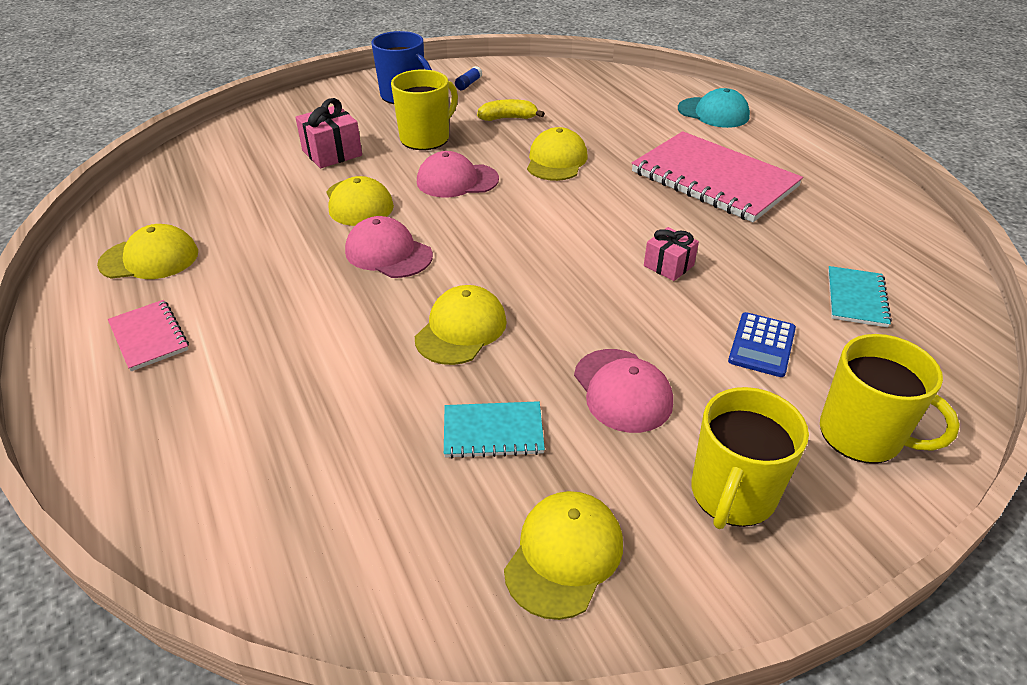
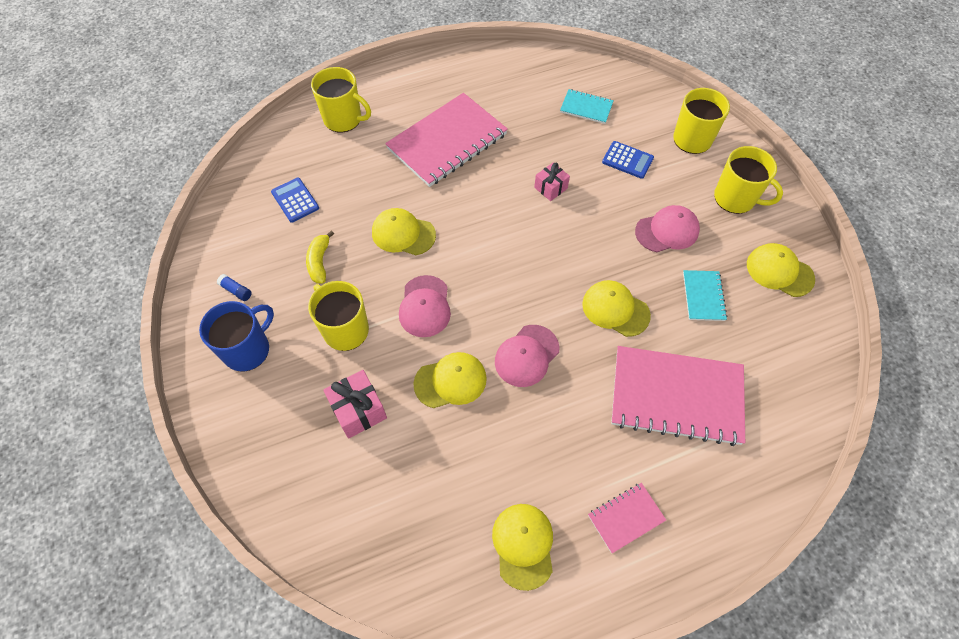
camera: 85 degrees left, 20 degrees up
turquoise cap [678,88,750,128] -> yellow mug [311,67,371,133]
none -> blue calculator [271,177,319,223]
none -> pink notebook [611,346,745,446]

